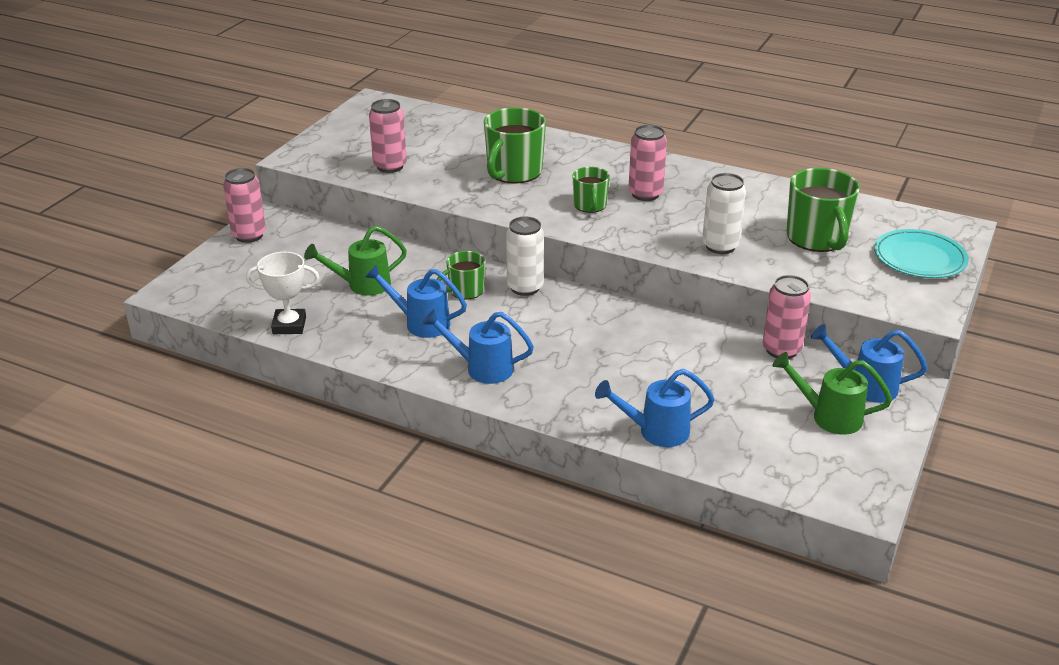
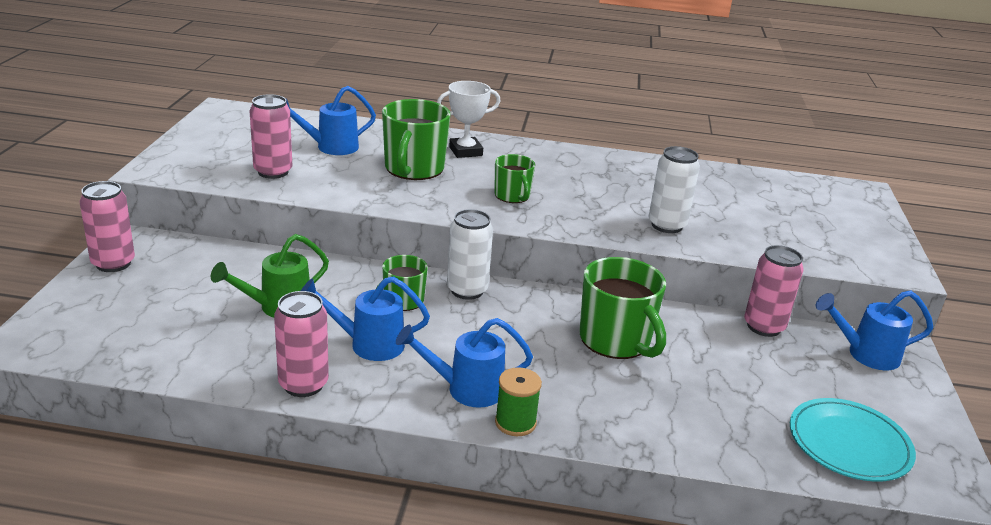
camera: 20 degrees left, 5 degrees down
white trophy [246,252,320,334] -> white trophy moved to [437,81,501,158]
blue watering can [595,369,715,447] -> blue watering can moved to [285,86,376,155]
pink can [628,125,667,201] -> pink can moved to [274,291,329,397]
green watering can [772,352,892,435] -> none
green mug [787,168,860,252] -> green mug moved to [580,257,666,359]
turquoise plate [874,229,969,278] -> turquoise plate moved to [790,398,916,482]
none -> green spool [495,367,542,436]

